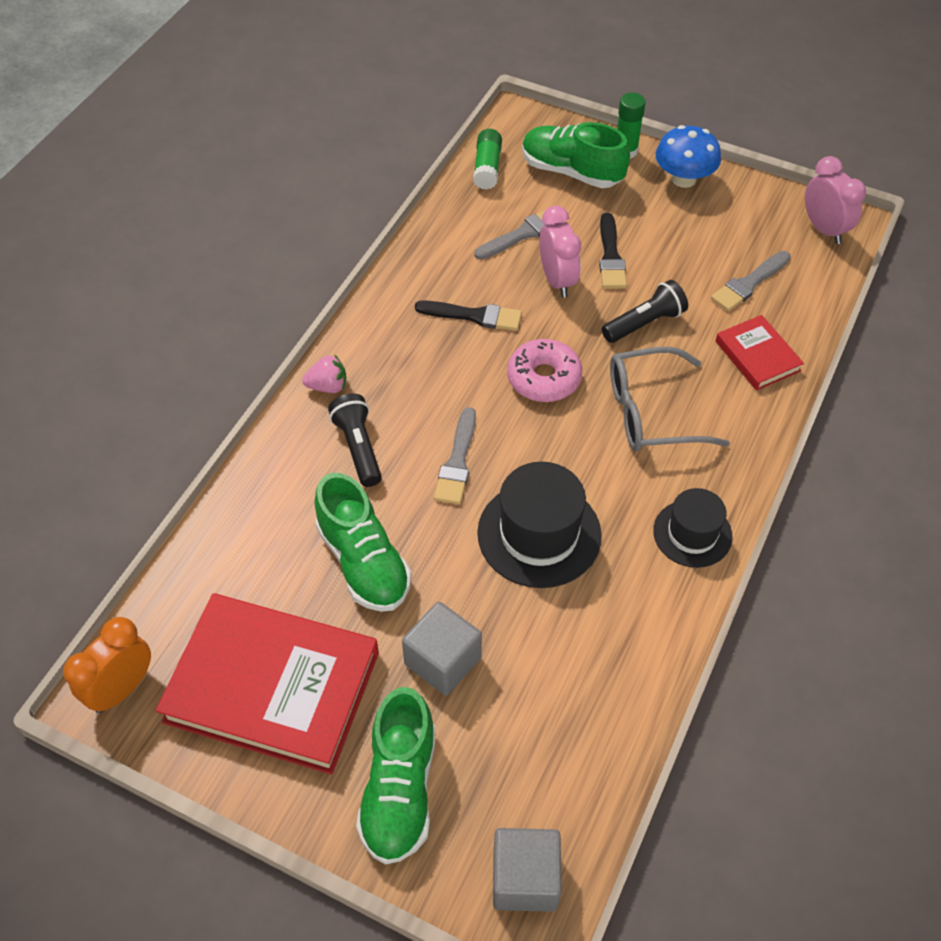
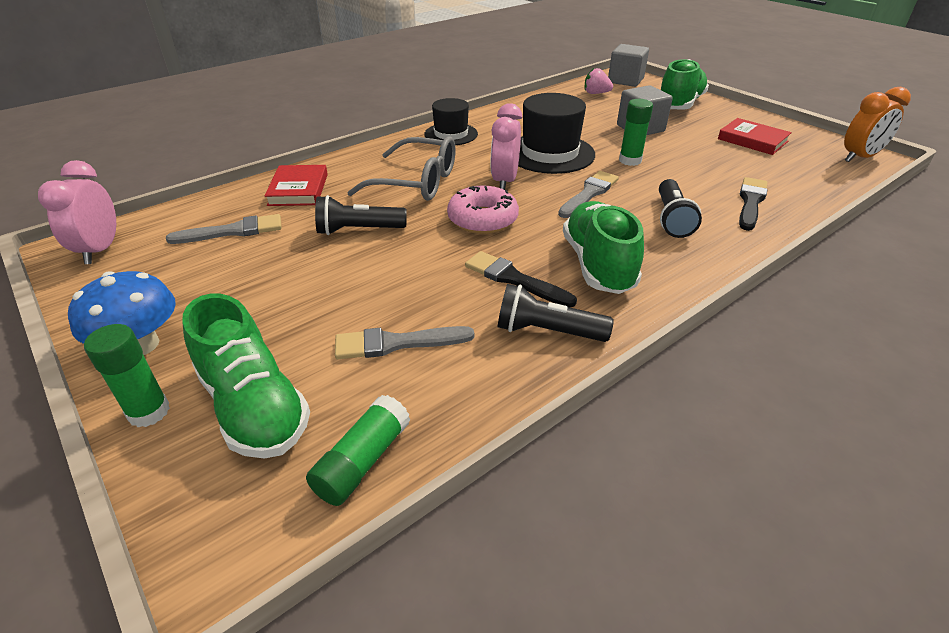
camera: 155 degrees left, 15 degrees down
red book [156,593,379,774] -> red book [718,118,792,155], size x0.49
pink strawberry [302,354,346,393] -> pink strawberry moved to [585,67,613,94]
green shoe [314,473,412,612] -> green shoe moved to [563,201,644,294]
pink clock [539,206,581,298] -> pink clock moved to [491,103,522,190]
black brush [599,213,627,288] -> black brush moved to [739,177,768,231]
none -> black flashlight [498,284,614,342]
none -> green glue stick [619,99,653,166]

